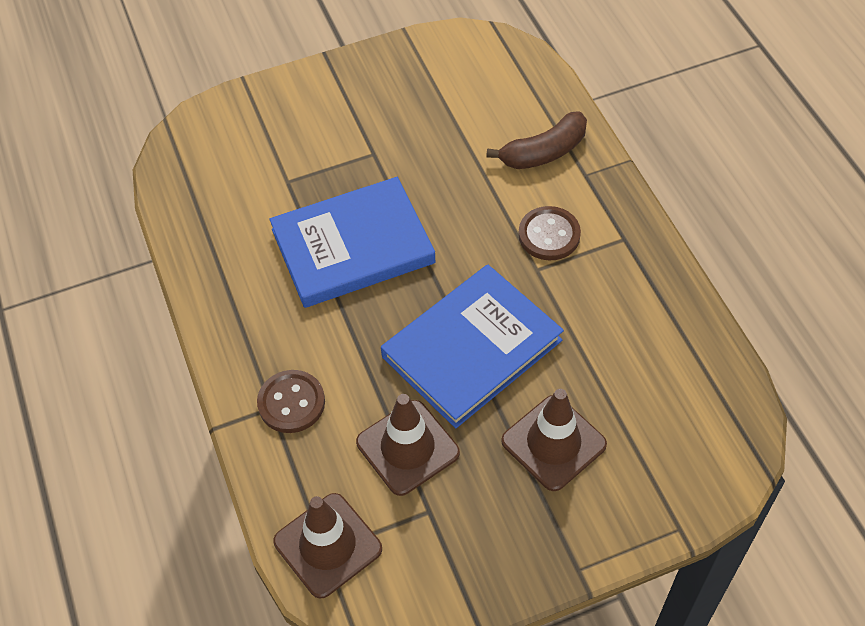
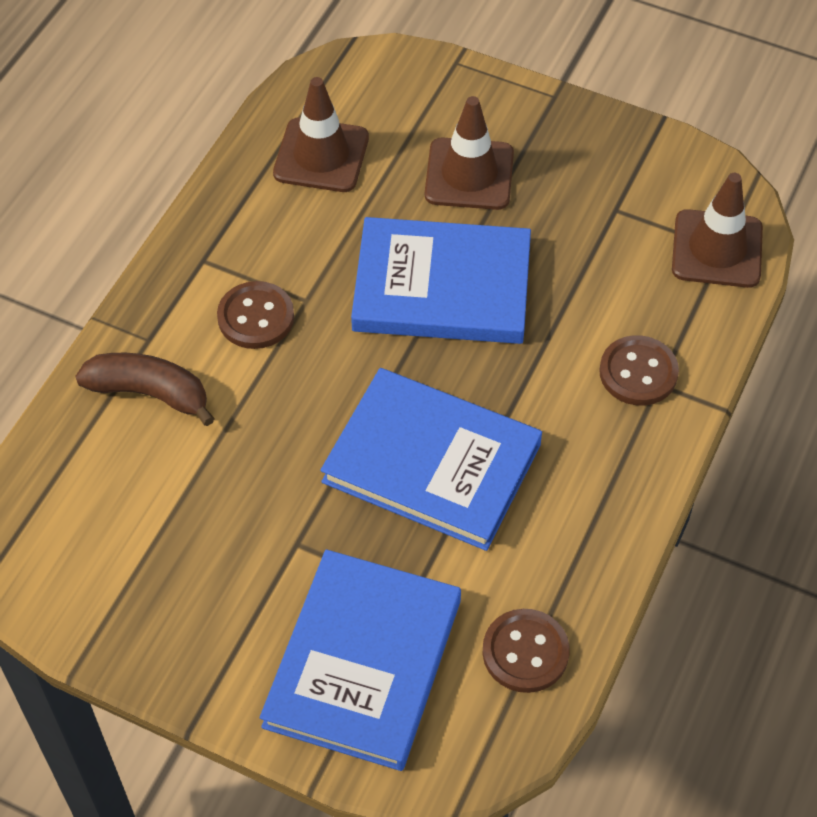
camera: 135 degrees left, 0 degrees up
brown traffic cone [356,394,460,496] -> brown traffic cone moved to [273,77,369,192]
none -> blue book [260,549,461,771]
none -> brown button [483,609,570,693]

